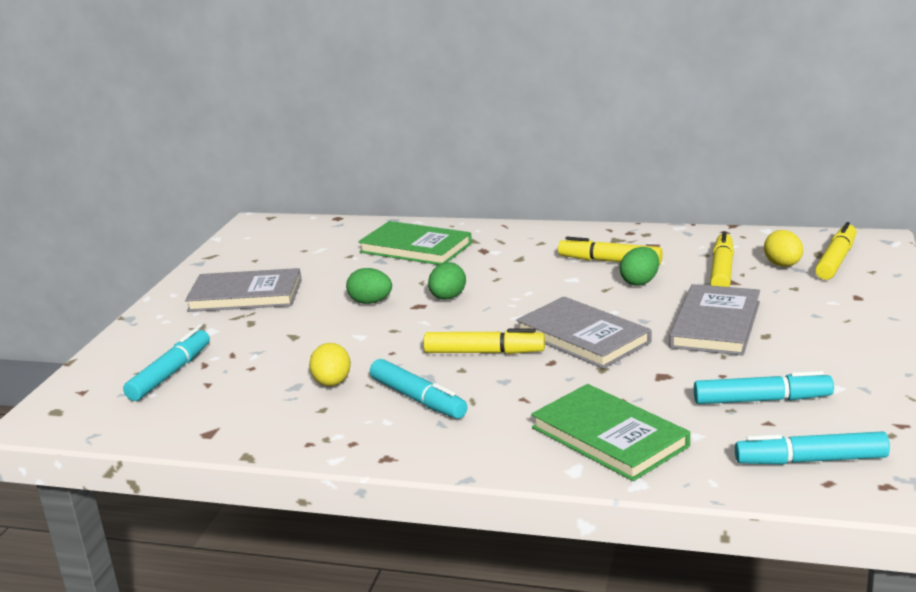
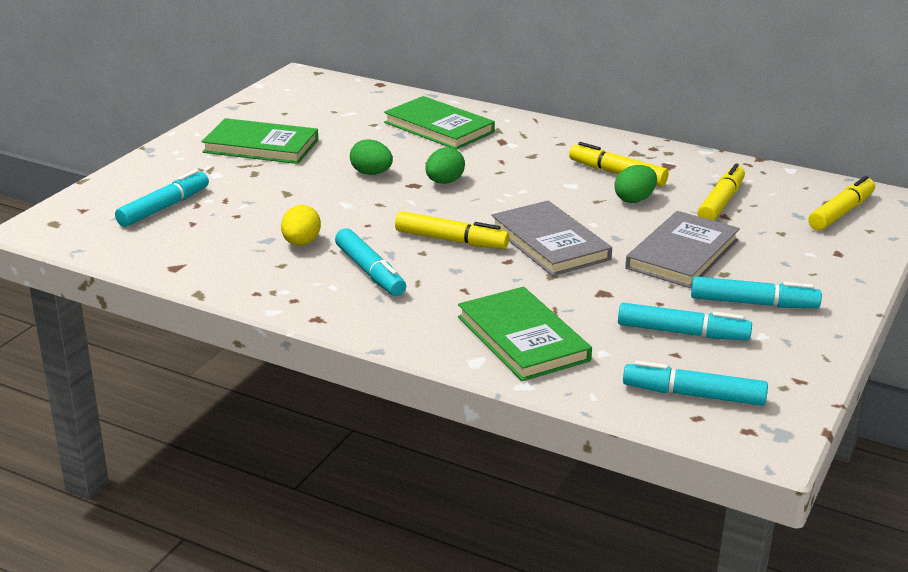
camera: 10 degrees right, 5 degrees up
grey book [185,268,302,312] -> green book [201,118,318,164]
yellow egg [764,230,803,267] -> none
none -> turquoise marker [691,276,822,308]

